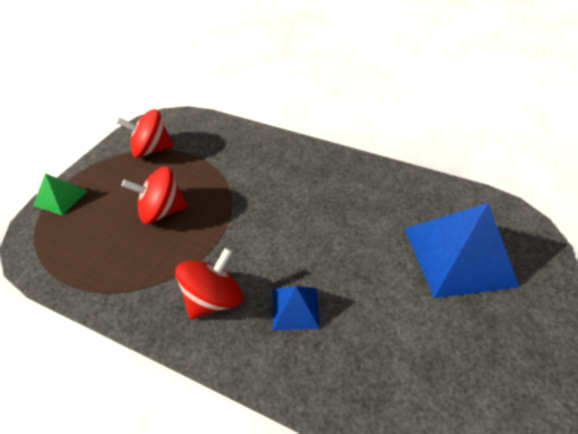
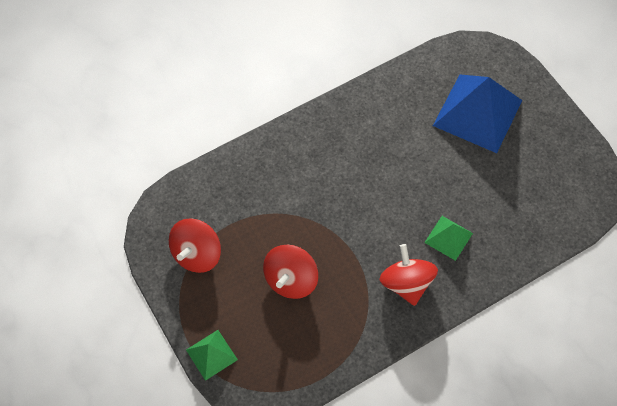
camera: 55 degrees left, 15 degrees up
blue pyramid [273,286,320,330] -> green pyramid [424,216,473,261]

